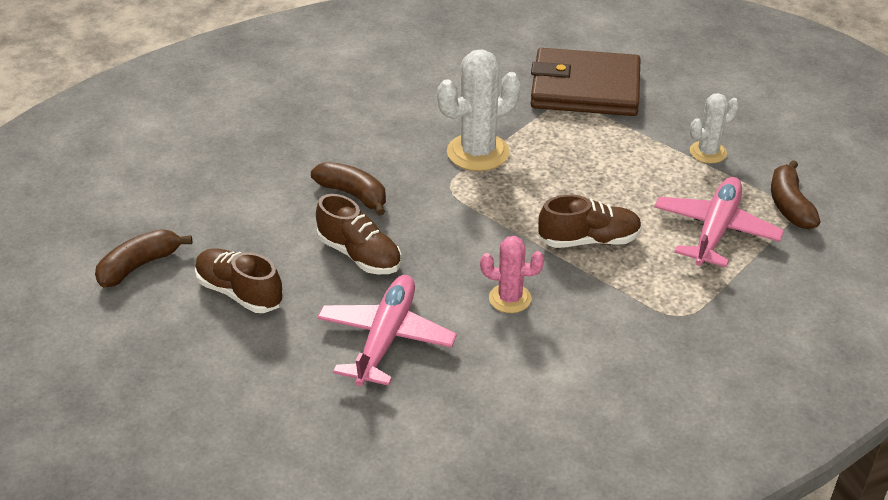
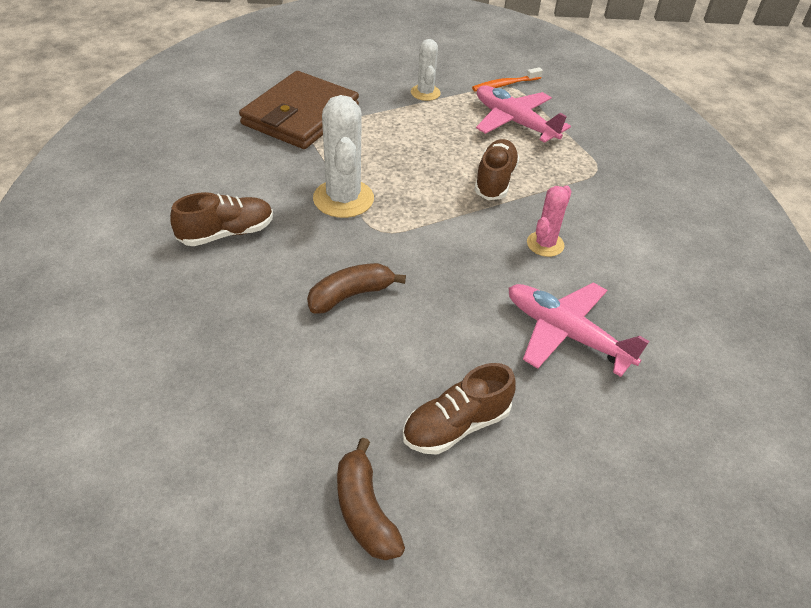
camera: 70 degrees left, 5 degrees up
brown shoe [316,194,401,274] -> brown shoe moved to [170,192,273,246]
brown banana [771,160,821,229] -> orange toothbrush [472,67,543,91]

